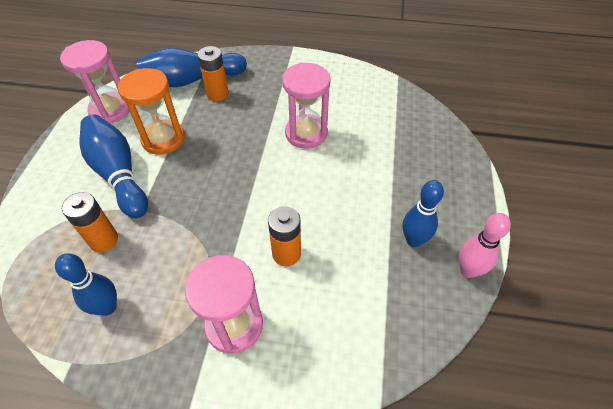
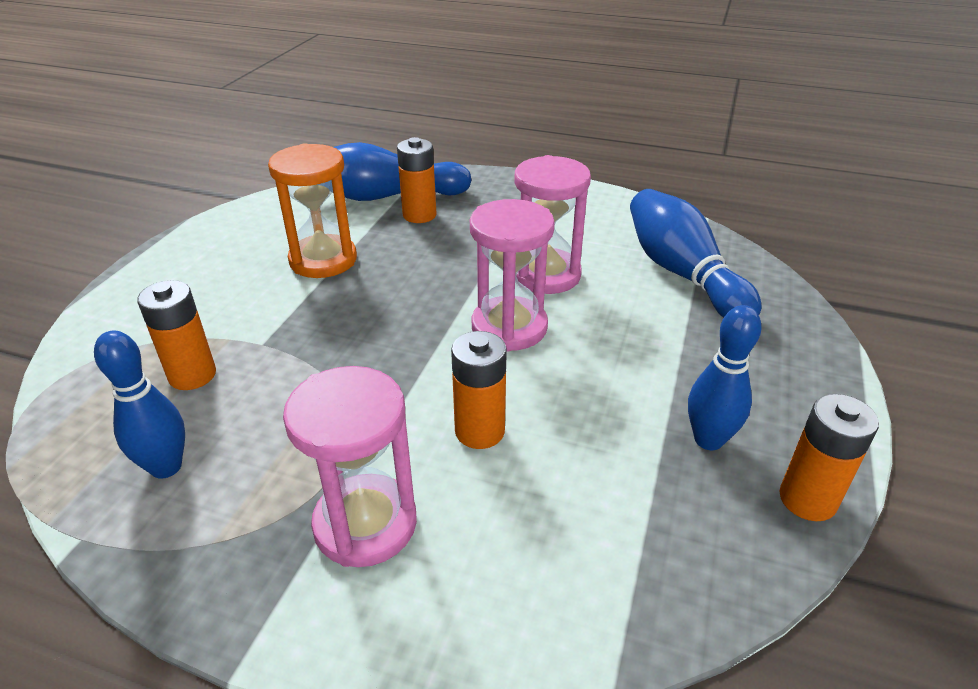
camera: 10 degrees right, 15 degrees down
pink hourglass [60,40,130,123] -> pink hourglass moved to [470,199,555,352]
blue bowling pin [80,114,148,218] -> blue bowling pin moved to [630,189,762,318]
pink bowling pin [459,213,511,278] -> orange battery [779,394,879,521]

